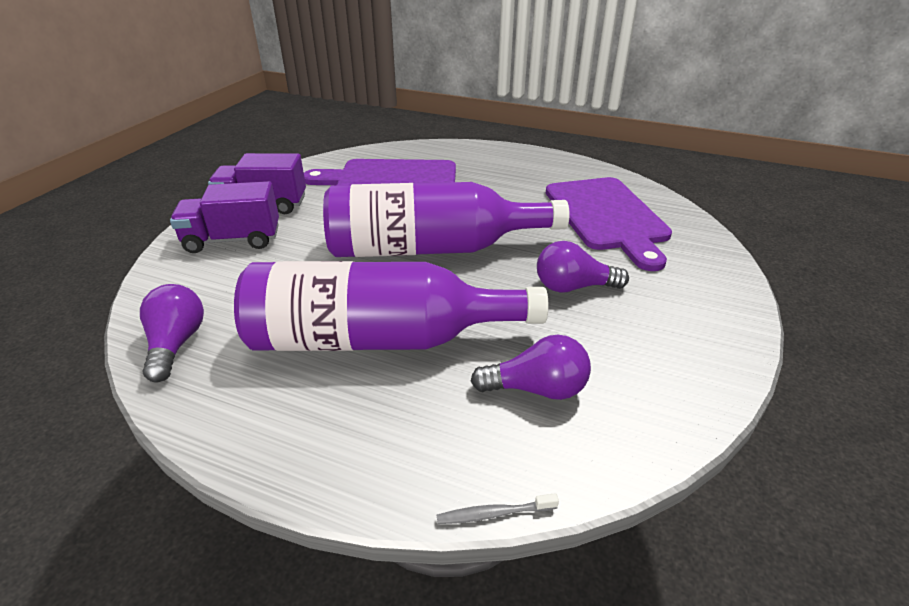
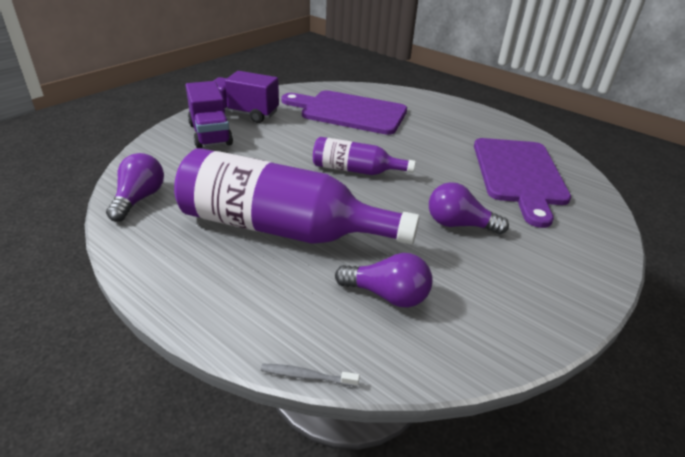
camera: 15 degrees right, 0 degrees up
purple truck [170,181,279,253] -> purple truck turned 120 degrees counterclockwise [186,81,233,148]
purple bottle [323,182,569,257] -> purple bottle [313,137,416,175], size x0.52

